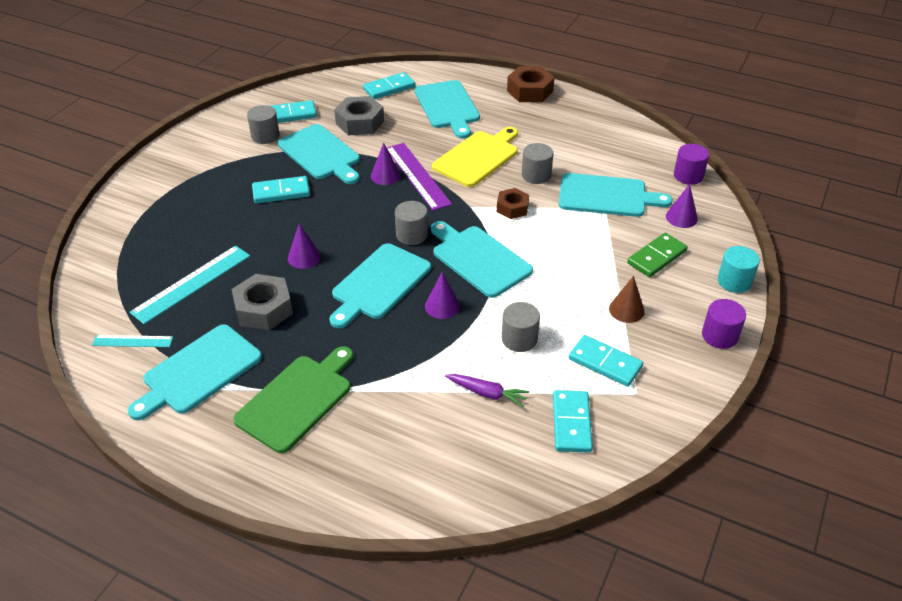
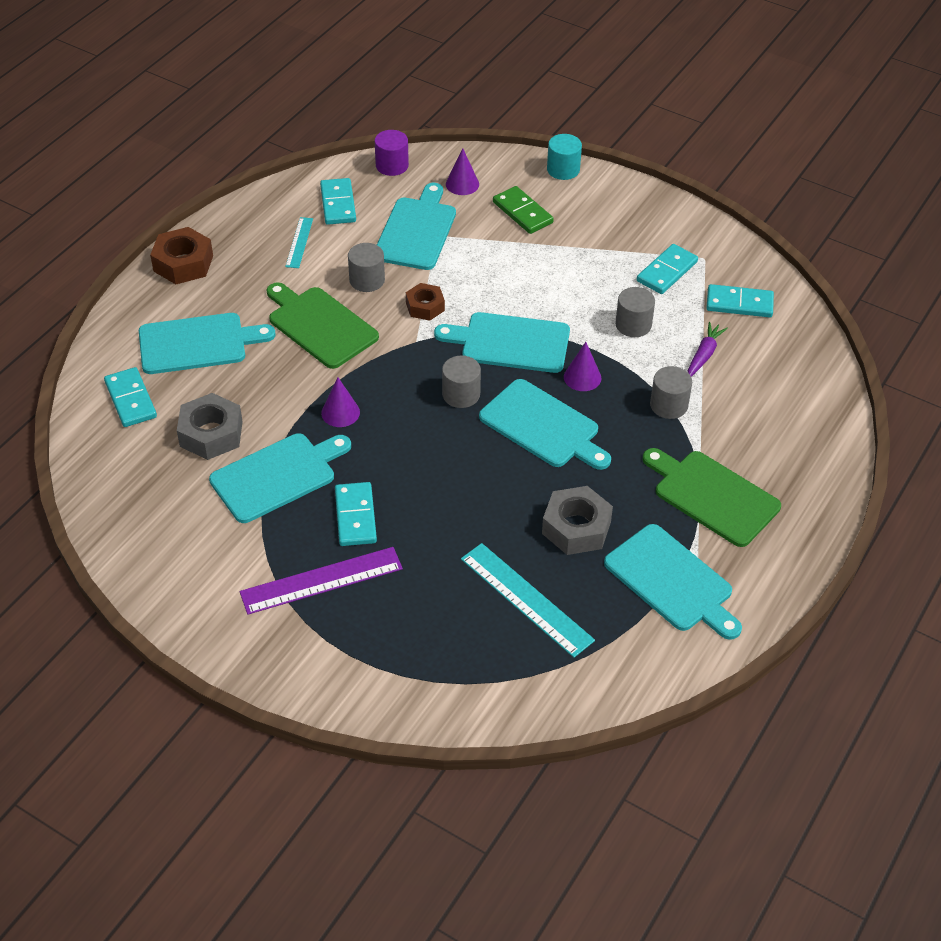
camera: 85 degrees left, 5 degrees up
turquoise ruler [92,335,173,347] -> turquoise ruler moved to [285,217,313,268]
grey cylinder [247,105,280,144] -> grey cylinder moved to [650,366,692,419]
turquoise domino [271,100,317,123] -> turquoise domino moved to [320,178,356,225]
purple cone [288,224,321,269] -> none
purple ruler [386,143,452,211] -> purple ruler moved to [240,547,403,615]
turquoise cutting board [431,221,533,298] -> turquoise cutting board turned 45 degrees clockwise [434,312,570,373]
yellow cutting board [432,127,518,187] -> green cutting board [266,282,379,369]
brown cone [609,276,645,323] -> none
purple cylinder [702,299,746,349] -> none

